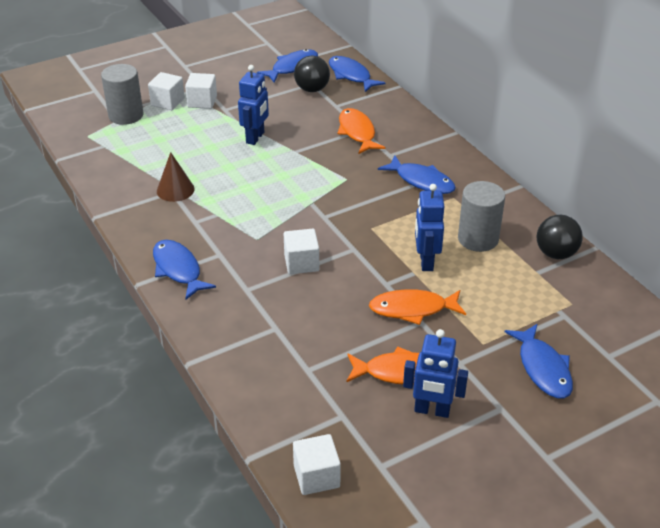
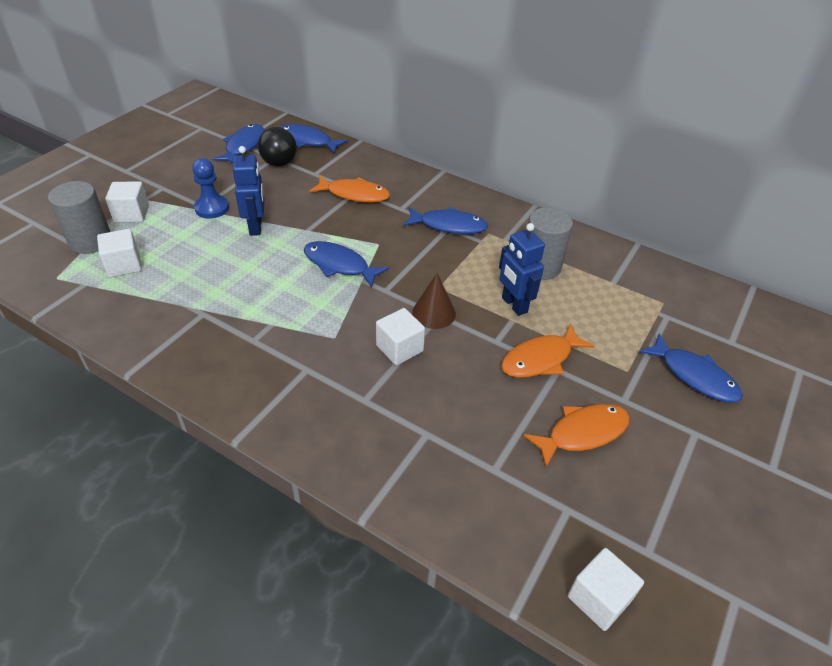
camera: 30 degrees left, 5 degrees up
blue fish [153,240,216,300] -> blue fish moved to [304,241,389,288]
brown cone [157,152,194,202] -> brown cone moved to [412,273,456,329]
white cube [185,73,217,109] -> white cube moved to [97,229,142,278]
orange fish [337,108,386,154] -> orange fish turned 150 degrees clockwise [309,175,390,202]
blue robot [403,329,468,418] -> none
black ball [537,215,583,259] -> none
none -> blue pawn [192,158,229,219]

